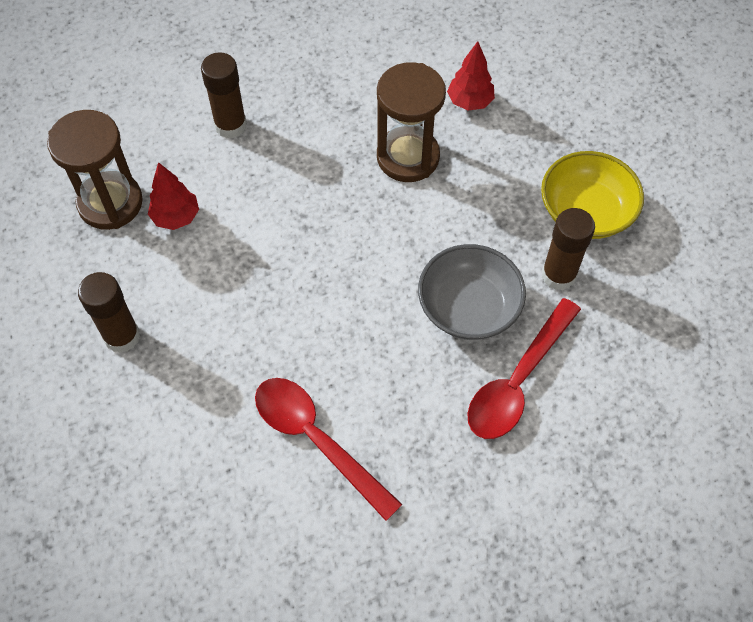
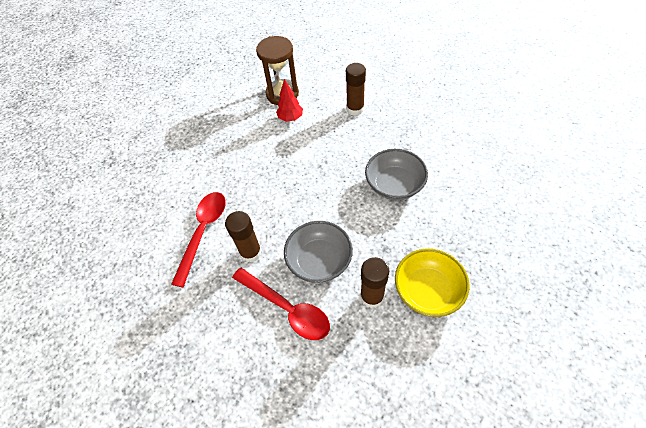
camera: 65 degrees right, 5 degrees down
brown glue stick [78,272,140,353] -> brown glue stick moved to [225,211,262,262]
brown hourglass [377,62,446,182] -> grey bowl [365,149,428,200]
red tree [447,41,495,111] -> none
red spoon [468,298,581,439] -> red spoon turned 150 degrees counterclockwise [232,268,330,340]

